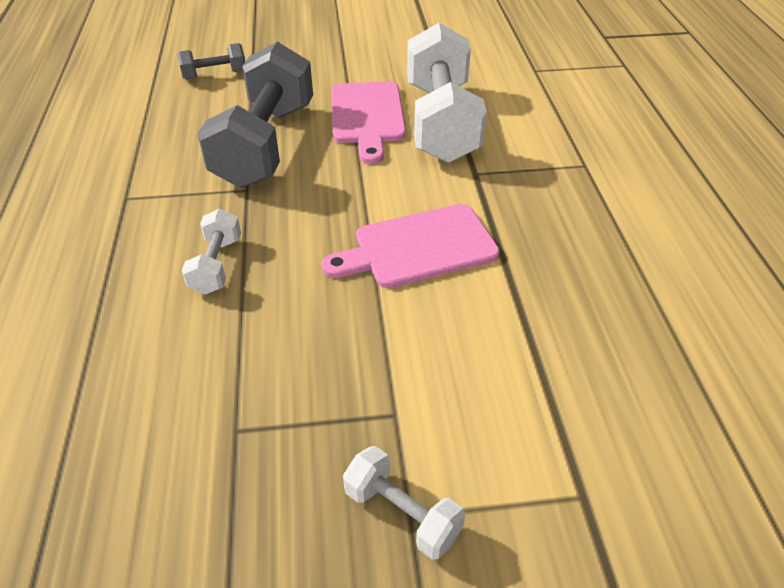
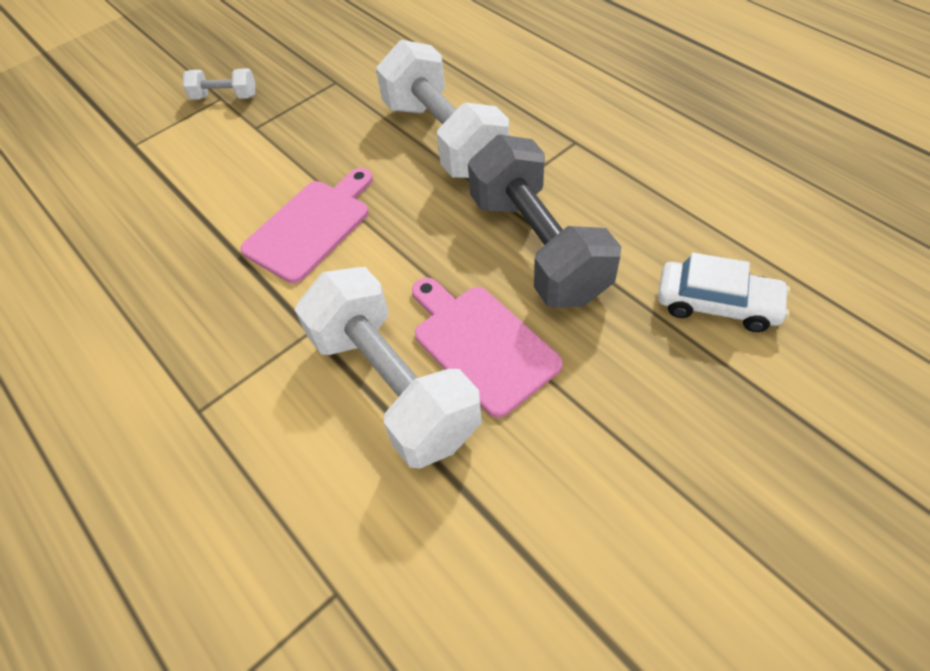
camera: 150 degrees right, 10 degrees up
grey dumbbell [177,43,245,80] -> white car [658,253,790,332]
white dumbbell [182,209,241,294] -> white dumbbell [376,40,509,178], size x2.20

